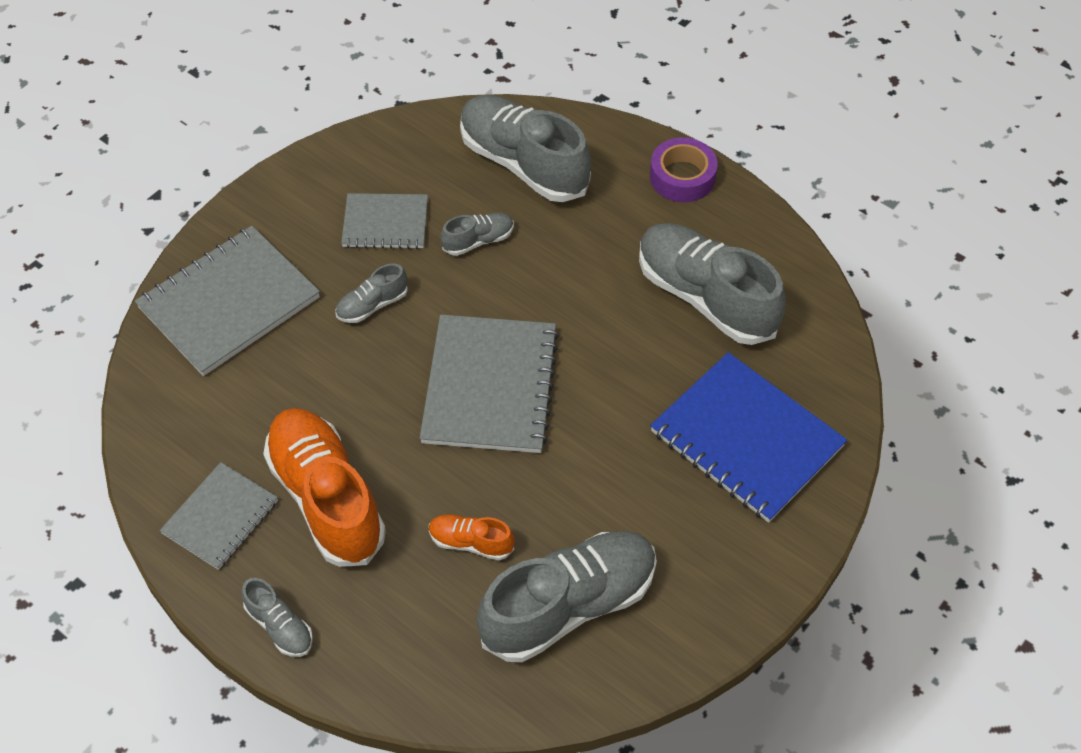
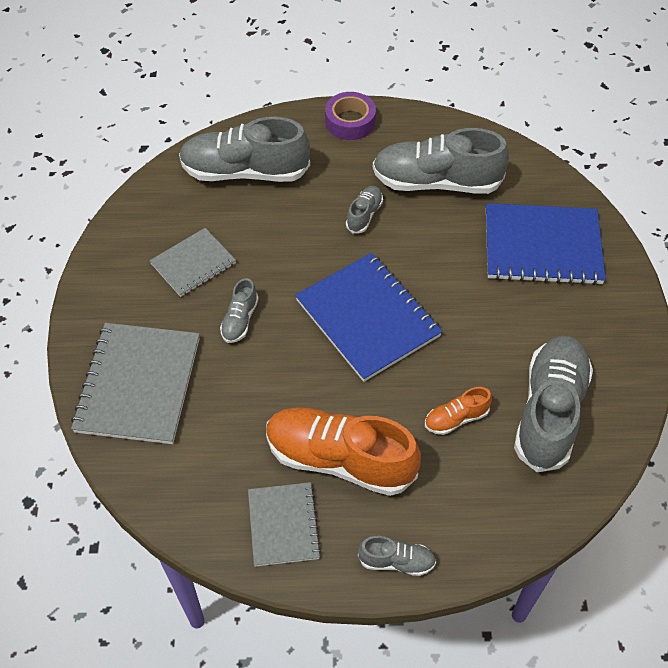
camera: 40 degrees left, 0 degrees up
grey notebook [419,314,559,453] -> blue notebook [295,253,443,382]
grey shoe [441,213,514,256] -> grey shoe moved to [346,186,383,233]

